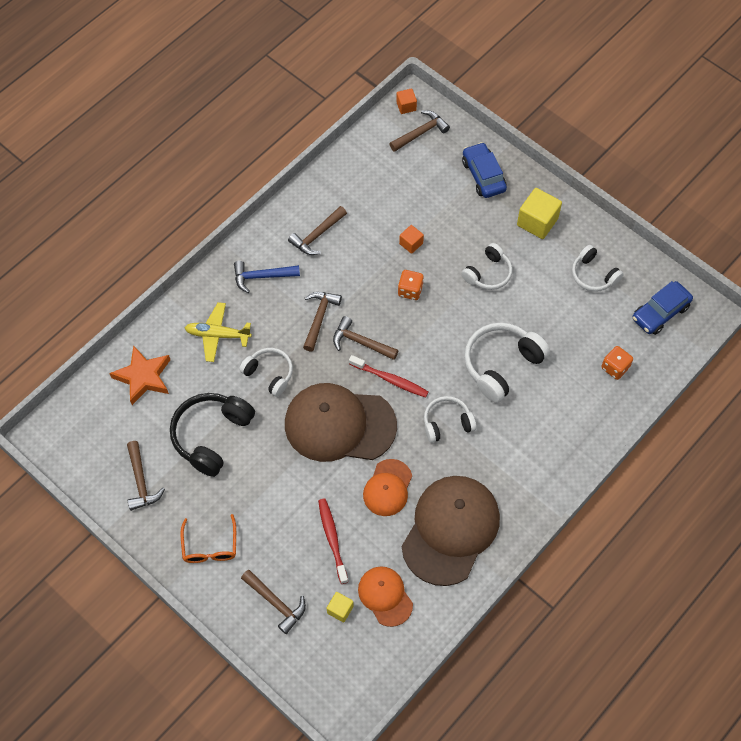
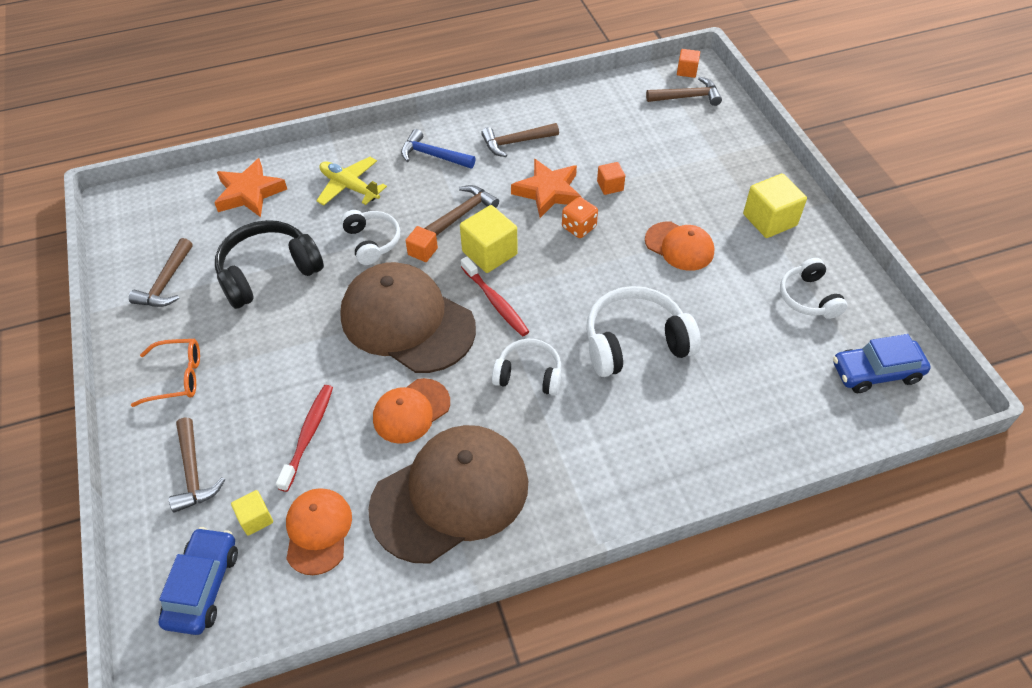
camera: 30 degrees right, 10 degrees down
orange glasses [181,514,236,563] -> orange glasses turned 120 degrees counterclockwise [131,339,200,407]
brown hammer [333,316,399,360] -> yellow cube [460,205,518,273]
white headphones [461,243,512,290] -> orange cap [645,222,714,271]
blue car [462,142,507,198] -> blue car moved to [158,527,238,635]
orange dice [601,346,633,380] -> none
none -> orange cube [405,226,438,262]
none -> orange star [511,159,582,218]

